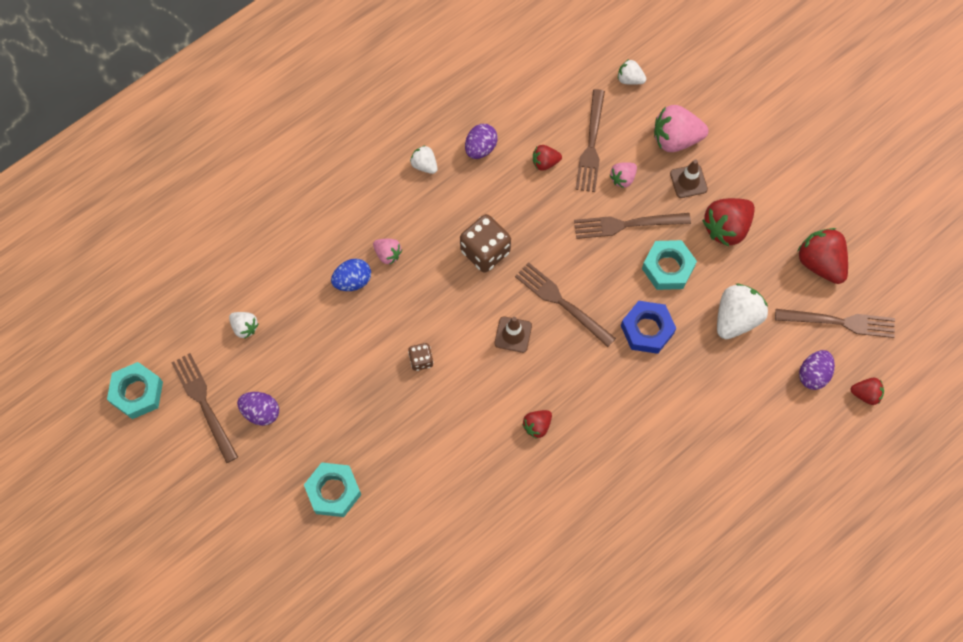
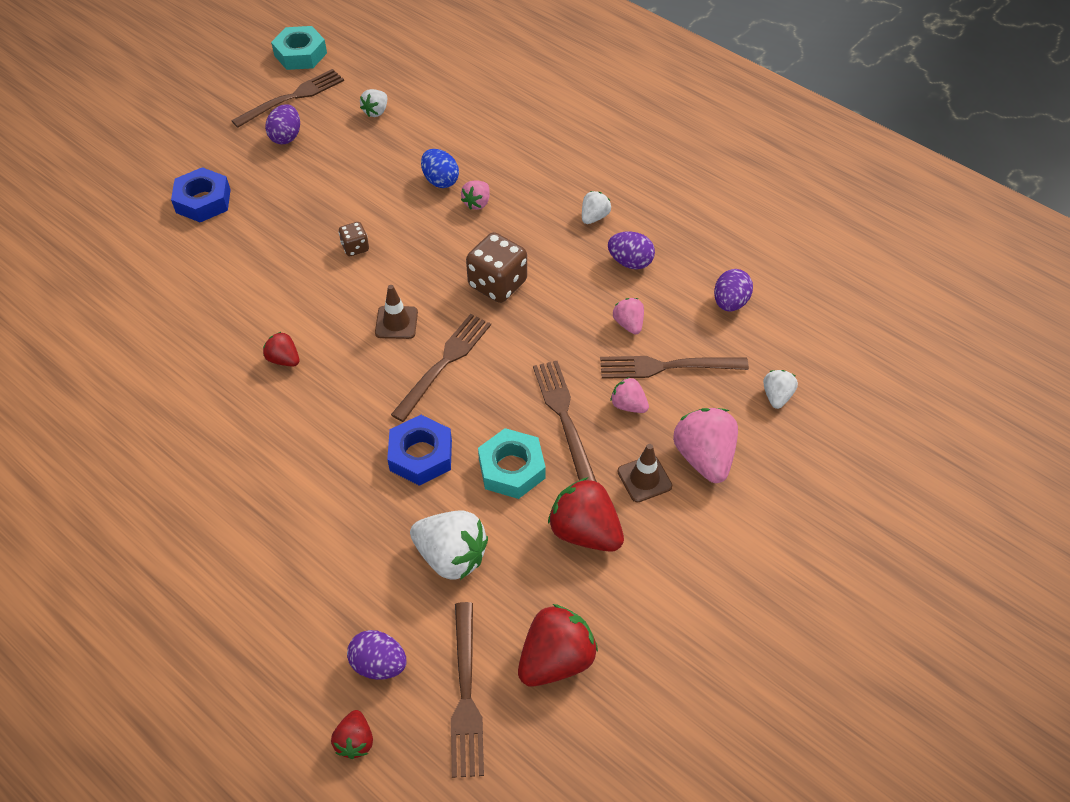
camera: 80 degrees right, 15 degrees down
turquoise nut [304,462,361,517] -> blue nut [171,167,231,222]
red strawberry [533,145,562,171] -> pink strawberry [613,298,644,334]
none -> purple egg [714,269,753,311]

